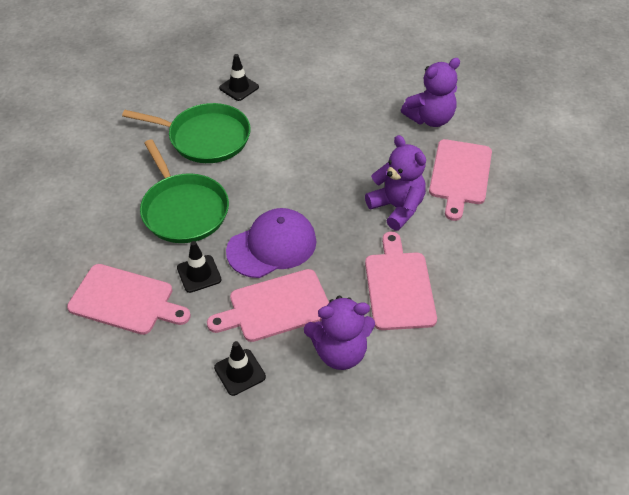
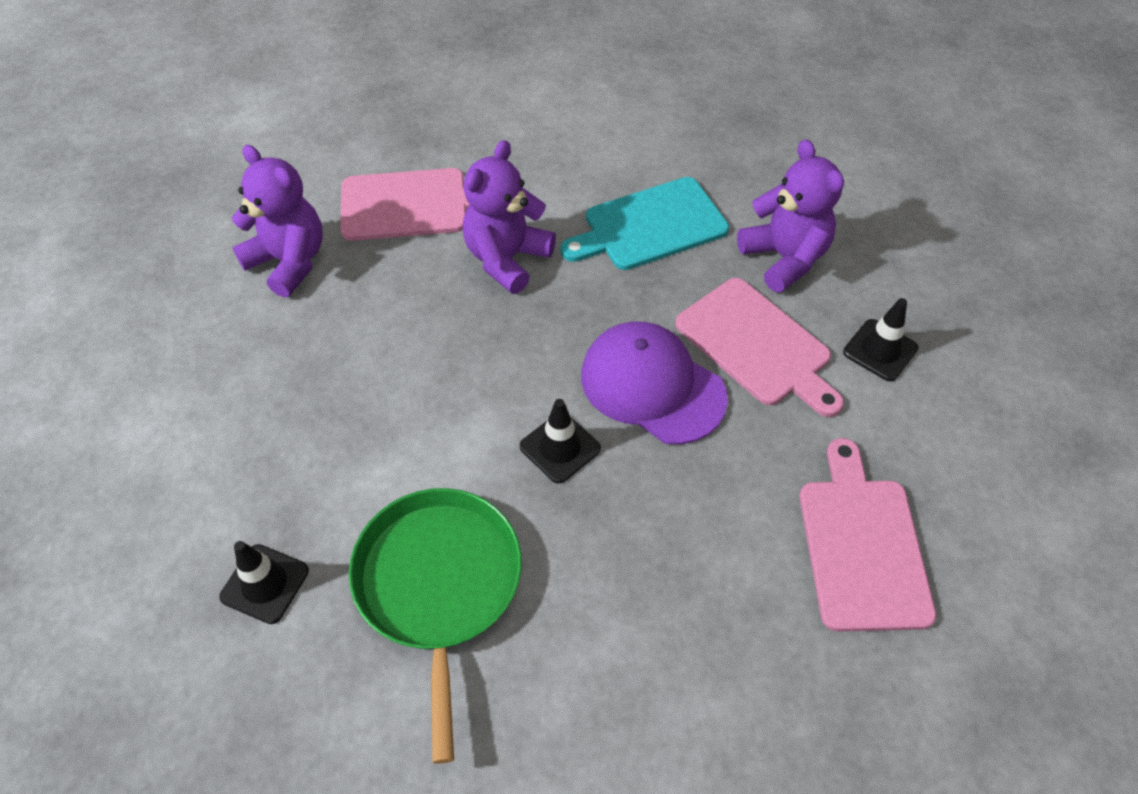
camera: 110 degrees left, 5 degrees up
green pan [140,139,229,243] -> none
black traffic cone [177,241,221,293] -> black traffic cone moved to [520,399,601,483]
pink cutting board [365,232,437,330] -> turquoise cutting board [560,177,729,270]

